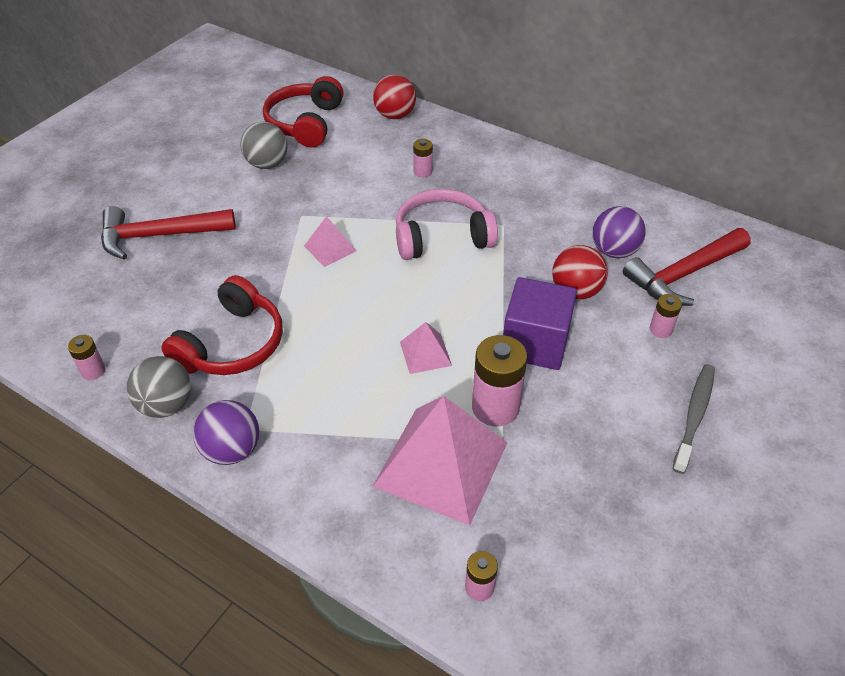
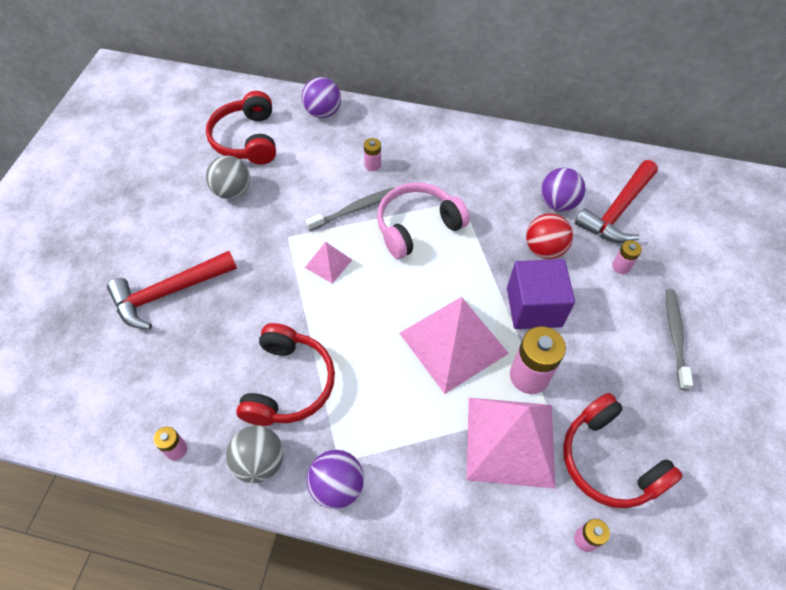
camera: 20 degrees left, 10 degrees up
red ball [373,74,416,119] -> purple ball [302,77,341,118]
pink pyramid [400,322,452,374] -> pink pyramid [399,297,509,394], size x2.13
none -> grey toothbrush [305,187,394,231]
none -> red headphones [563,393,683,508]

